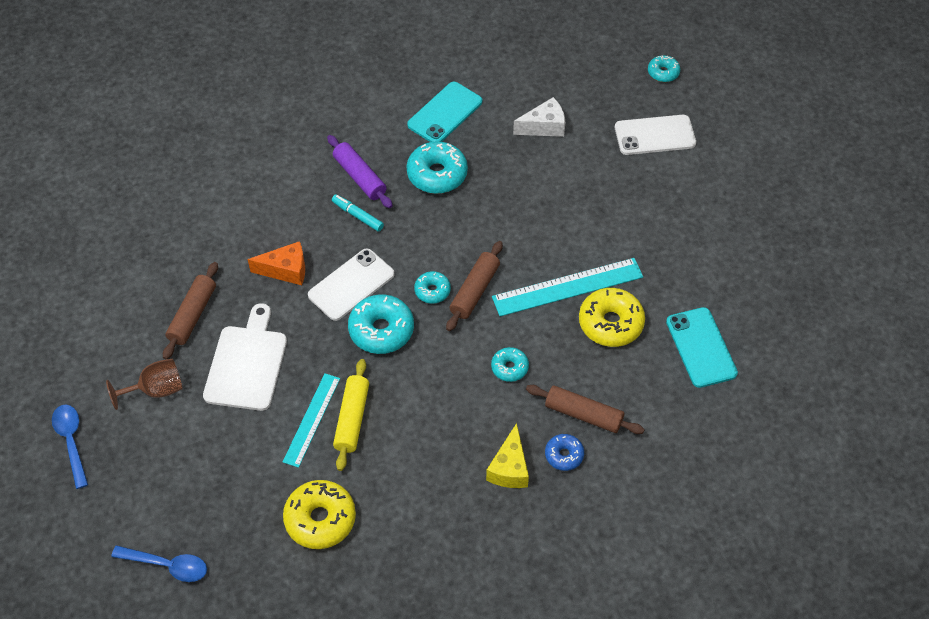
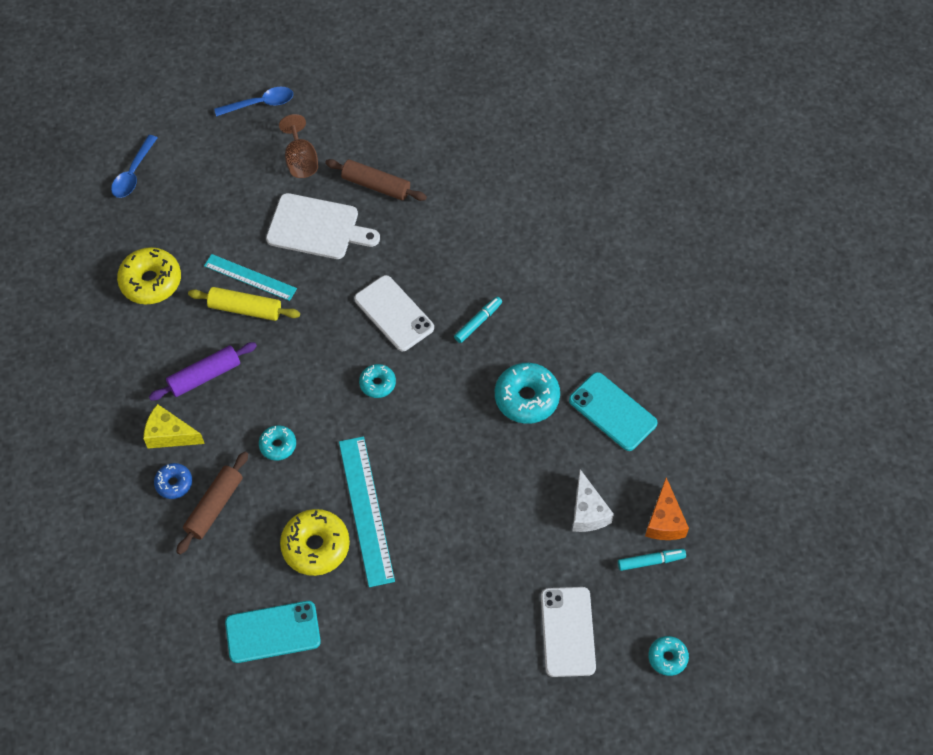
camera: 95 degrees right, 5 degrees up
orange cheese [247,241,305,285] -> orange cheese moved to [645,477,689,540]
purple rolling pin [327,135,393,208] -> purple rolling pin moved to [149,342,257,401]
turquoise donut [348,294,414,354] -> none
brown rolling pin [446,241,503,331] -> none
none -> turquoise marker [618,549,686,571]

